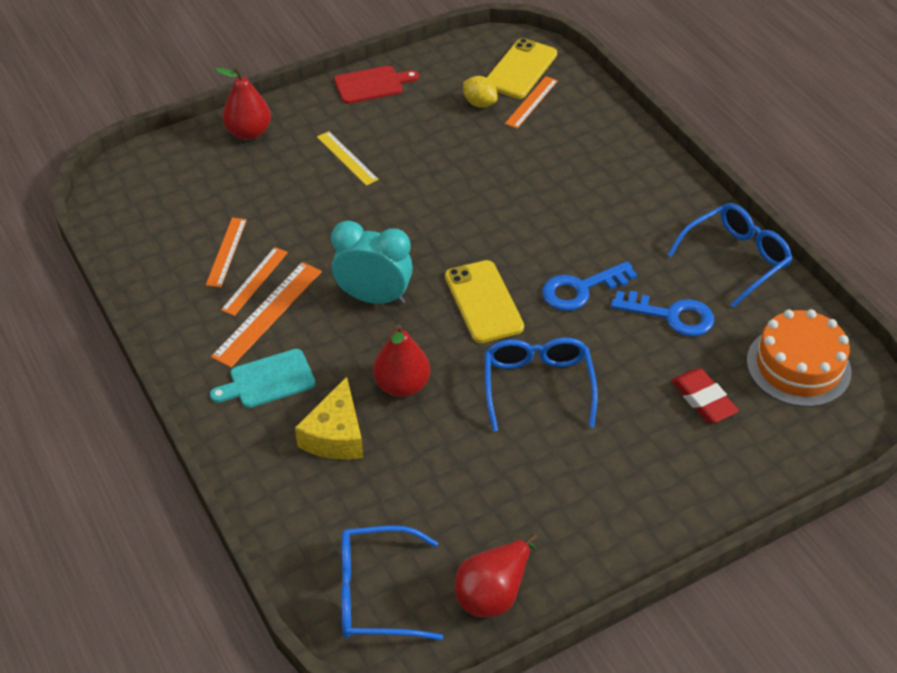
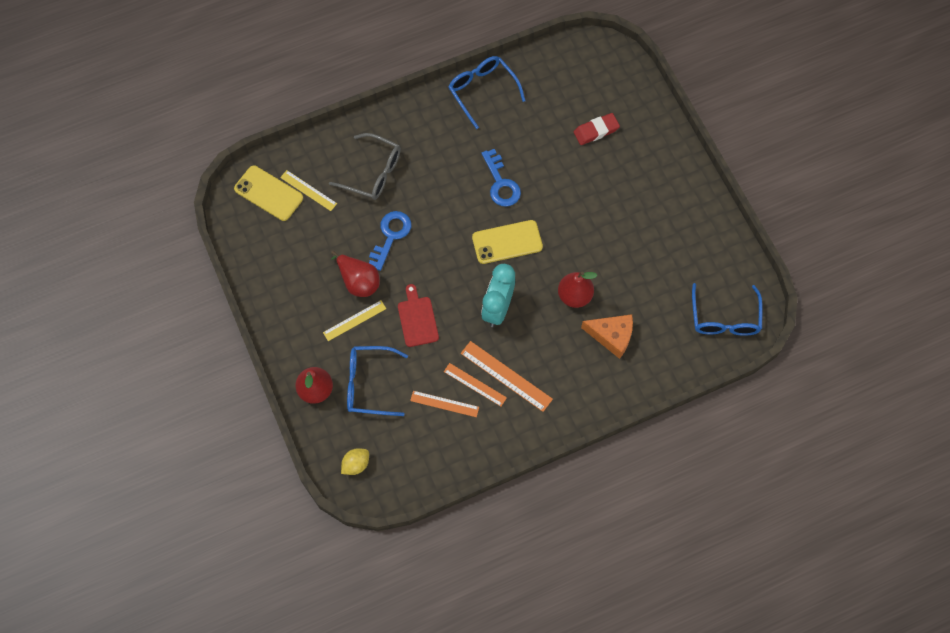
camera: 85 degrees left, 20 degrees up
turquoise cutting board [210,349,316,408] -> none
yellow cheese [295,377,363,460] -> orange cheese [581,314,633,359]
red cutting board [334,66,419,104] -> red cutting board moved to [398,284,439,347]
red pear [455,534,538,617] -> red pear moved to [331,251,380,297]
yellow lemon [463,76,498,108] -> yellow lemon moved to [341,448,369,475]
blue glasses [485,337,598,431] -> blue glasses moved to [347,346,408,416]
orange ruler [505,76,558,129] -> yellow ruler [280,170,337,211]
blue key [611,291,714,336] -> blue key moved to [369,211,411,271]
orange cake [747,309,851,407] -> none
none -> grey glasses [329,133,401,200]

